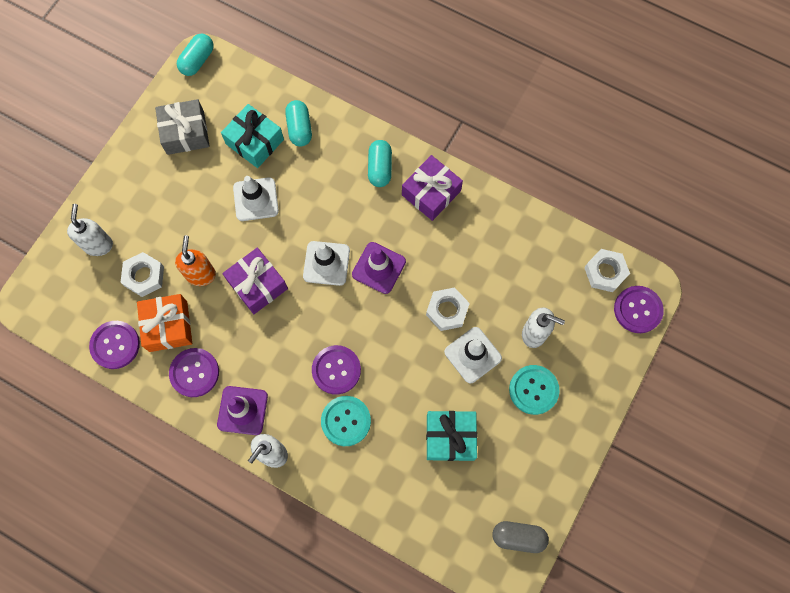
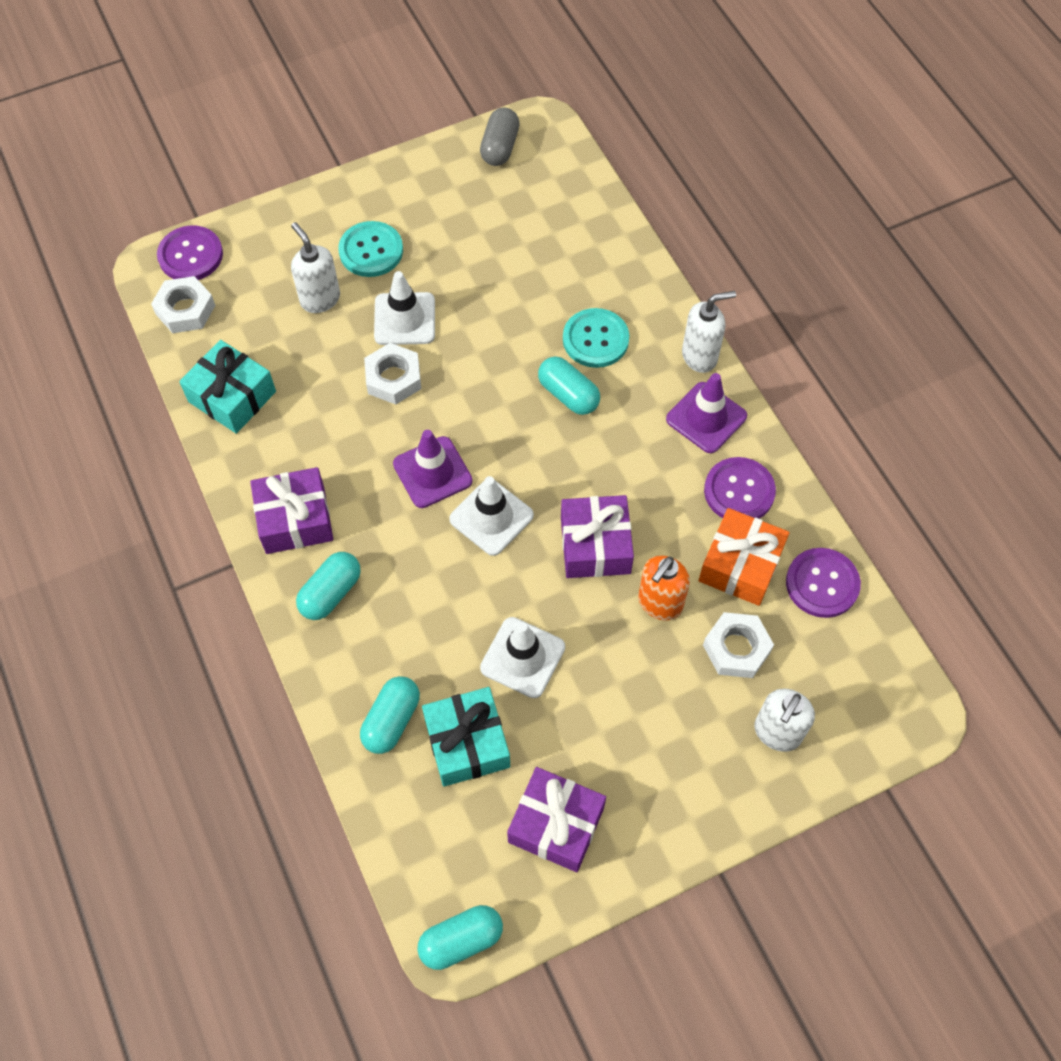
camera: 145 degrees left, 10 degrees down
grey gift [155,99,209,155] -> purple gift [507,767,606,872]
purple button [312,345,361,394] -> turquoise capsule [538,357,600,415]
turquoise gift [426,411,477,461] -> turquoise gift moved to [179,340,276,434]
grey capsule [493,521,549,553] -> grey capsule turned 60 degrees clockwise [480,108,520,166]

